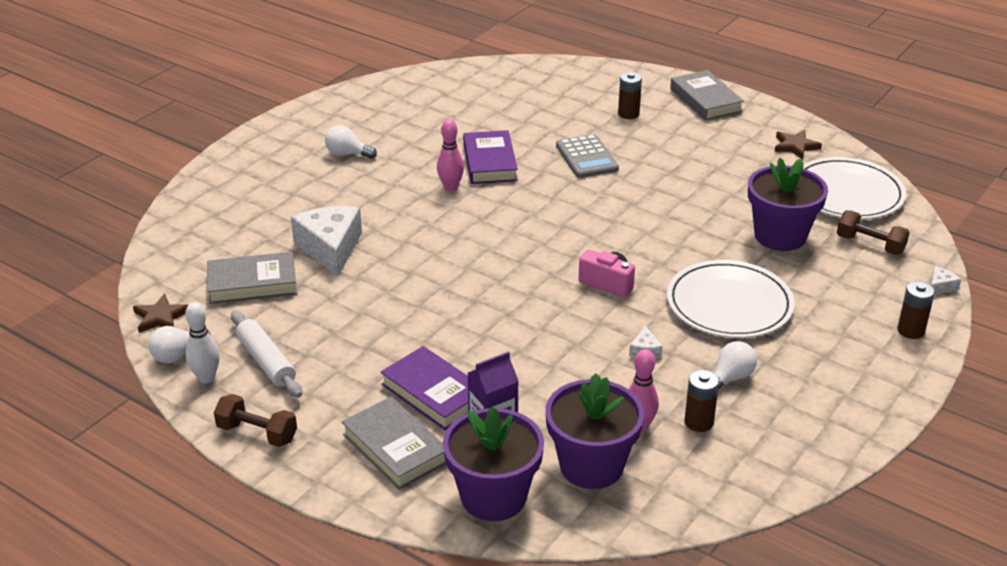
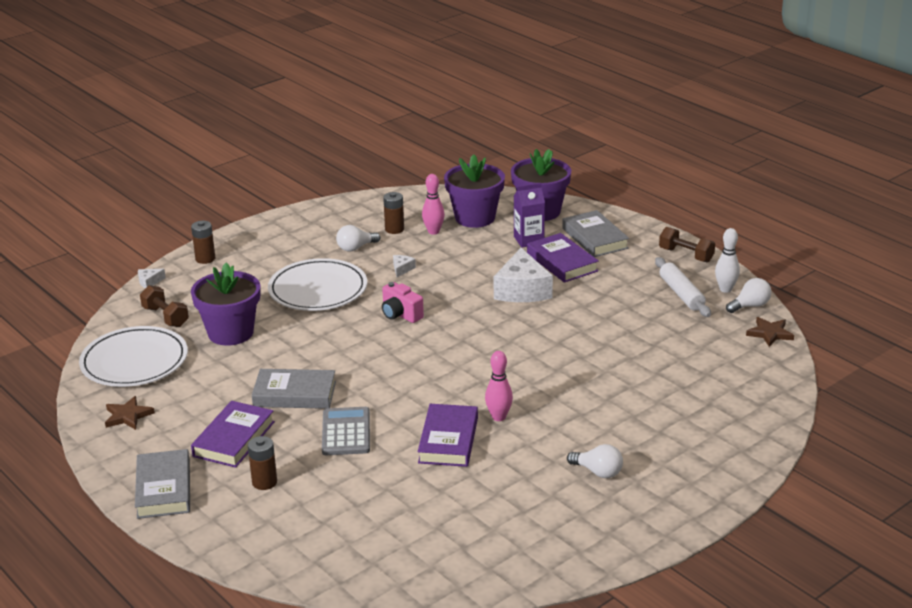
camera: 165 degrees left, 5 degrees down
grey book [207,252,297,304] -> grey book moved to [252,369,336,409]
white cheese [291,206,362,276] -> white cheese moved to [494,248,553,302]
none -> purple book [191,401,275,468]

